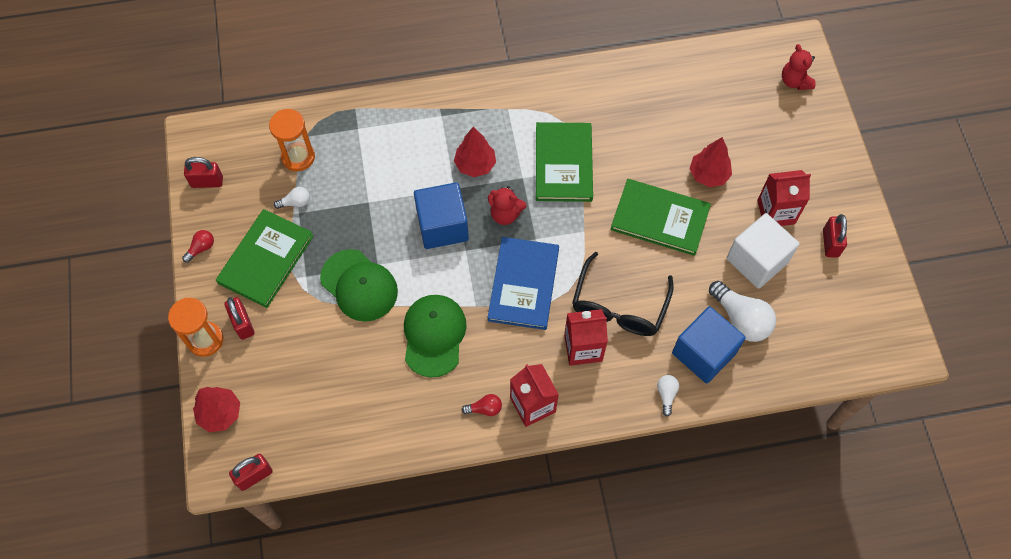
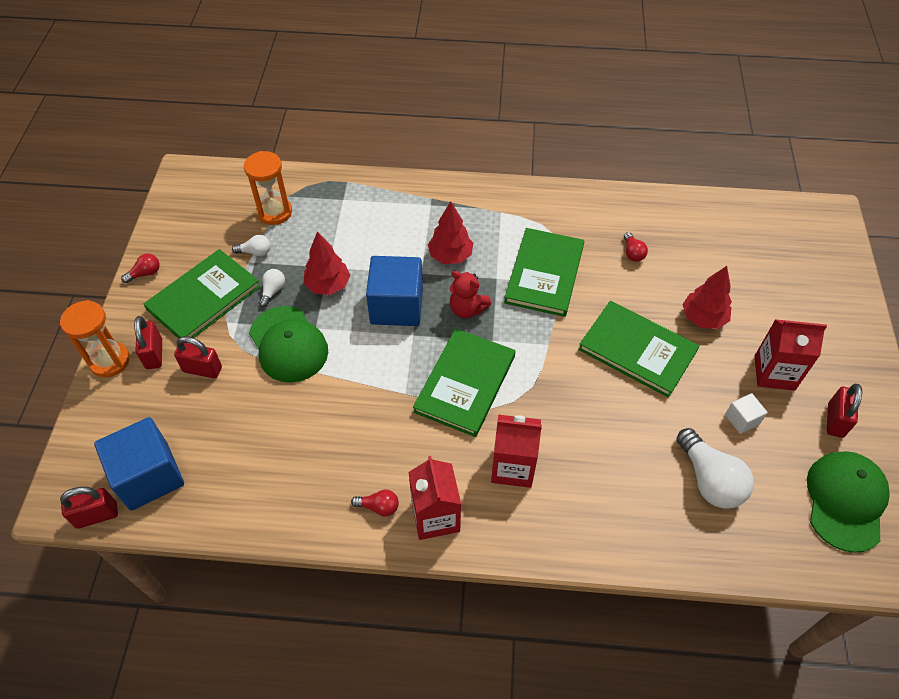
camera: 15 degrees right, 10 degrees down
red padlock [184,157,223,188] -> red padlock moved to [174,336,222,379]
red tree [193,387,240,432] -> red tree moved to [303,232,351,295]
green cap [404,295,467,378] -> green cap moved to [807,451,889,553]
blue book [488,237,559,330] -> green book [413,328,516,437]
black glasses [572,252,674,336] -> none
white light bulb [657,375,679,416] -> white light bulb moved to [259,269,285,307]
blue cube [672,306,746,384] -> blue cube moved to [94,417,184,511]
white cube [727,213,799,289] -> white cube [725,393,768,434], size x0.47
red teddy bear [782,44,816,90] -> none
none -> red light bulb [624,232,648,262]

